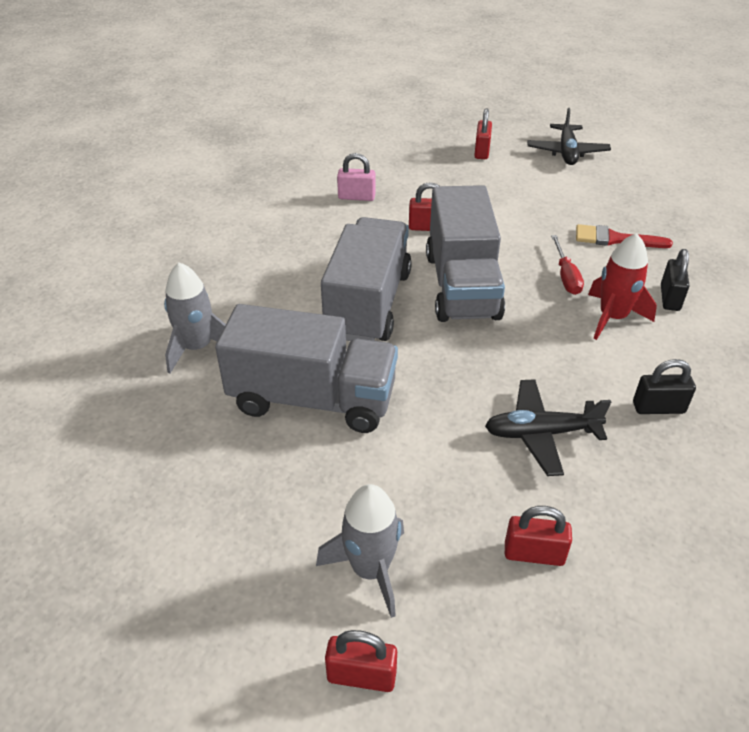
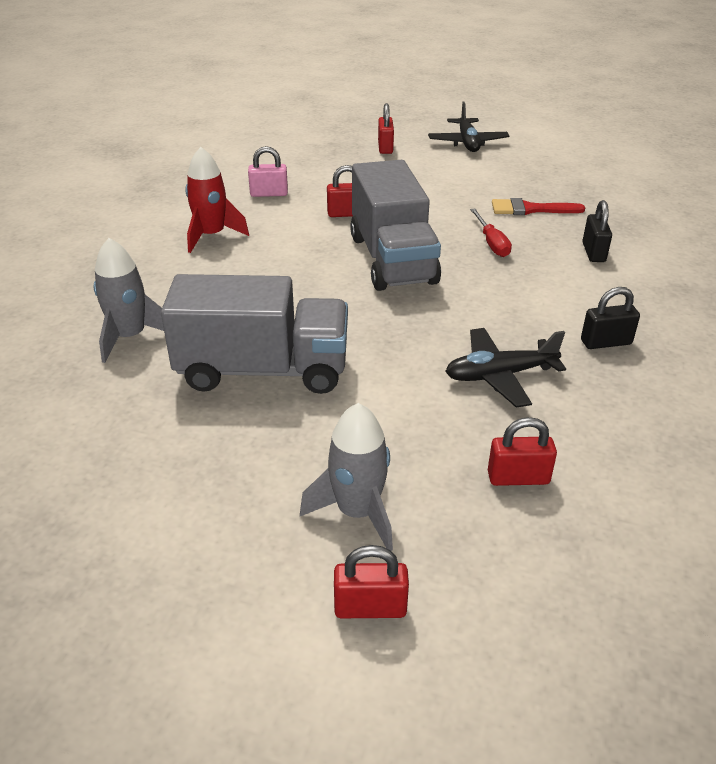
camera: 10 degrees left, 5 degrees down
grey truck [321,217,412,341] -> none
red rocket [588,233,657,340] -> red rocket moved to [185,147,249,253]

